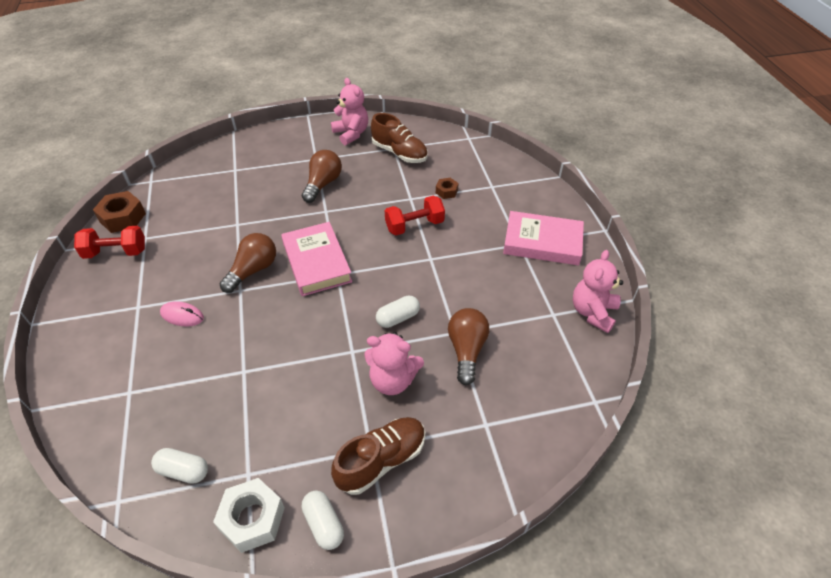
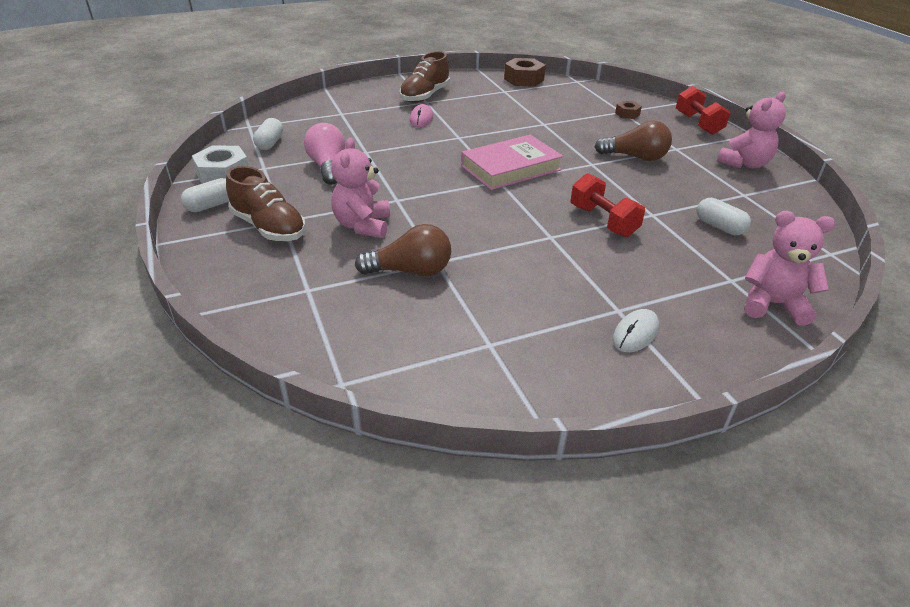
camera: 80 degrees right, 10 degrees down
red dumbbell [74,226,145,259] -> red dumbbell moved to [676,86,730,135]
brown light bulb [220,233,276,293] -> none
brown shoe [371,113,428,163] -> brown shoe moved to [399,51,450,103]
white capsule [376,296,420,328] -> white capsule moved to [697,198,751,235]
brown nut [436,178,459,199] -> brown nut moved to [615,101,642,119]
pink book [503,211,584,265] -> white mouse [613,309,659,352]
pink teddy bear [573,250,623,333] -> pink teddy bear moved to [744,211,835,326]
none -> pink light bulb [304,123,345,185]

